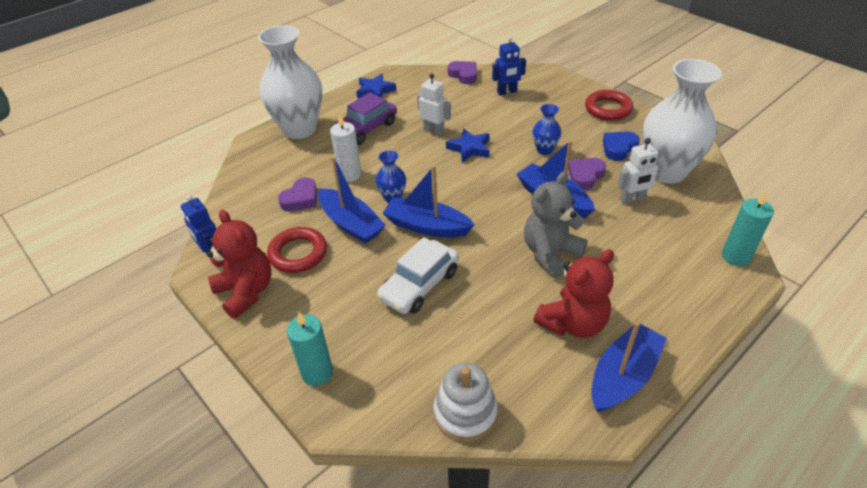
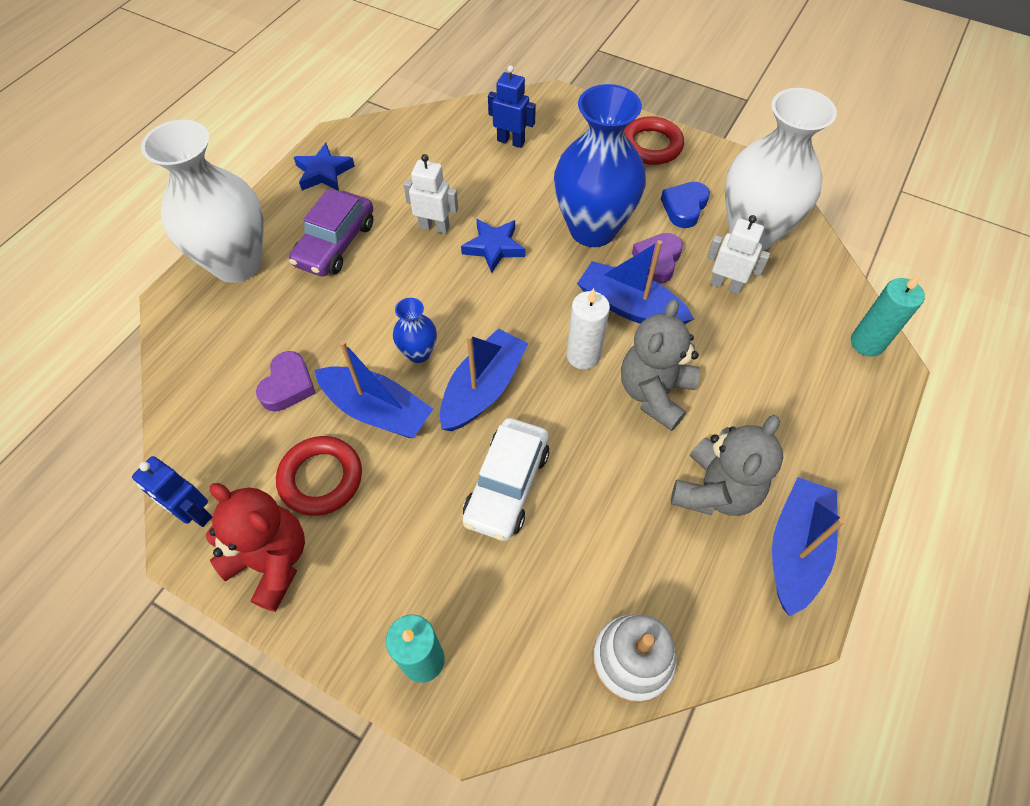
camera: 20 degrees left, 15 degrees up
white candle [330,114,362,182] -> white candle moved to [566,288,610,370]
blue boat [383,165,475,237] -> blue boat turned 120 degrees clockwise [440,328,528,431]
purple heart [447,61,477,84] -> none
blue robot [492,36,526,96] -> blue robot turned 120 degrees counterclockwise [488,65,536,148]
blue vase [532,104,561,155] -> blue vase [554,84,646,247], size x2.23
red teddy bear [533,249,614,338] -> grey teddy bear [671,415,783,516]
white robot [618,138,663,204] -> white robot turned 120 degrees counterclockwise [707,215,770,294]

